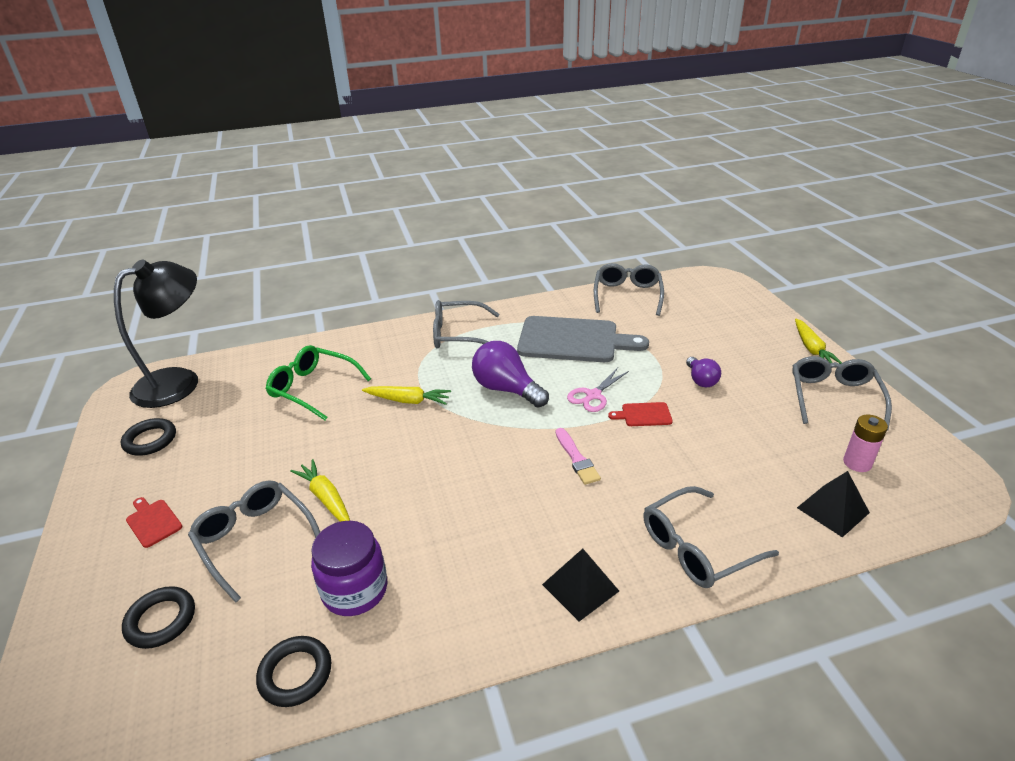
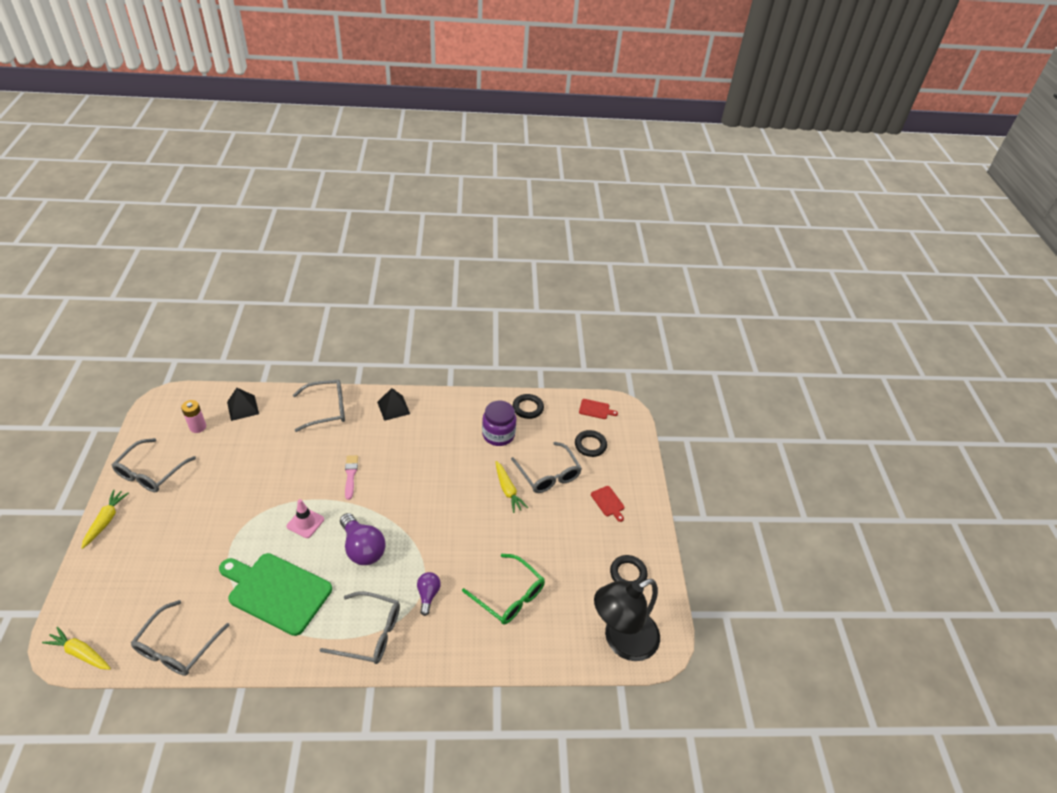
camera: 170 degrees left, 10 degrees up
yellow carrot [362,386,451,405] -> yellow carrot moved to [42,627,111,670]
grey cutting board [517,316,649,362] -> green cutting board [219,553,332,636]
pink scissors [567,368,629,412] -> pink traffic cone [287,499,324,538]
red cutting board [608,402,673,426] -> red cutting board moved to [579,399,618,419]
purple light bulb [686,357,721,387] -> purple light bulb moved to [417,572,441,616]

